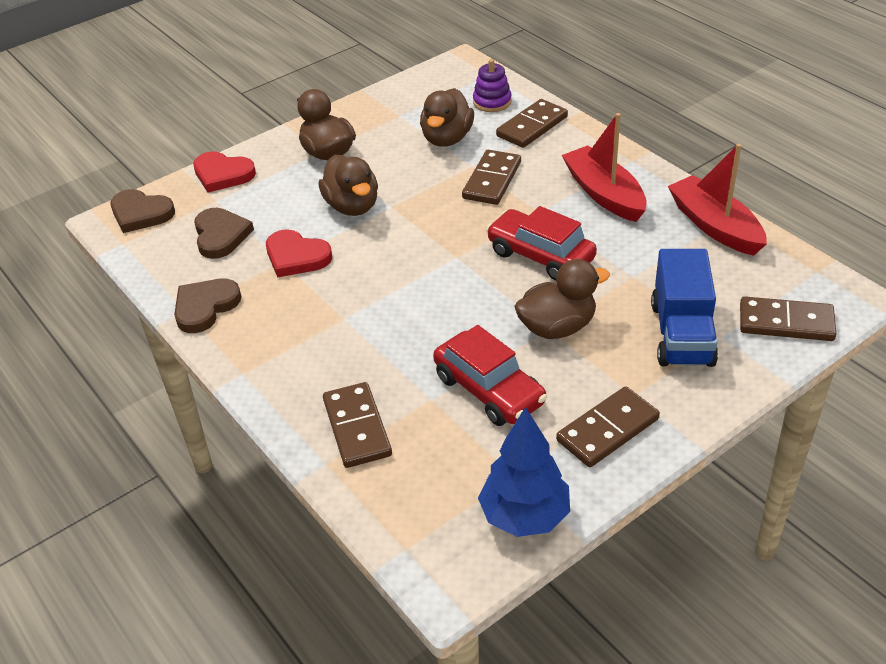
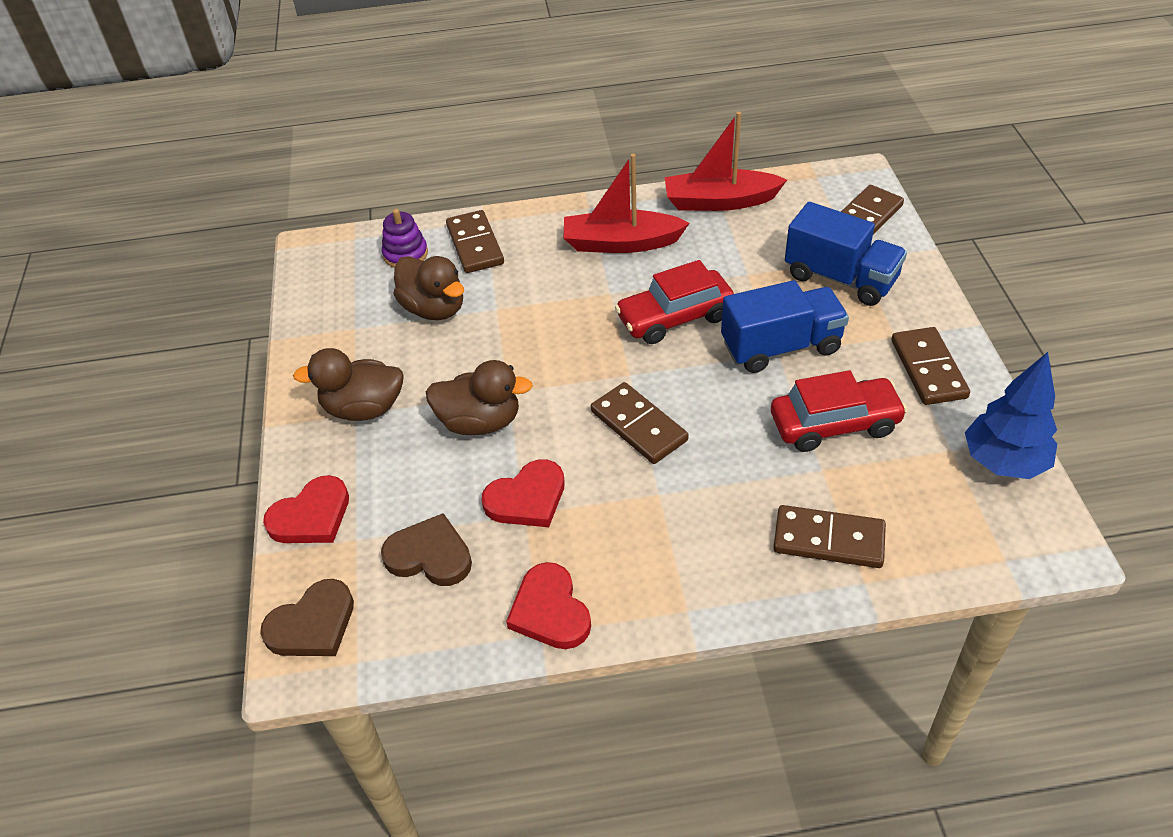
camera: 60 degrees left, 5 degrees up
brown heart [174,278,241,333] -> red heart [506,562,591,649]
brown domino [462,150,521,205] -> brown domino moved to [591,382,688,464]
brown duck [514,259,610,339] -> blue truck [721,280,849,373]

